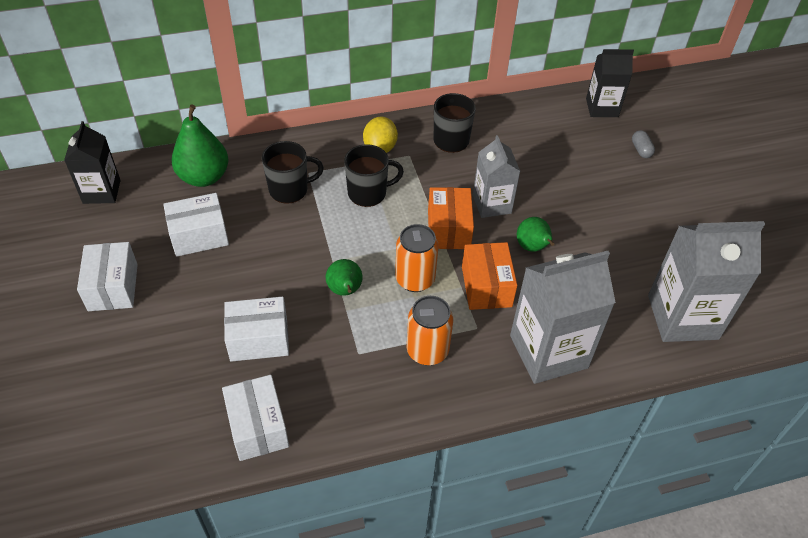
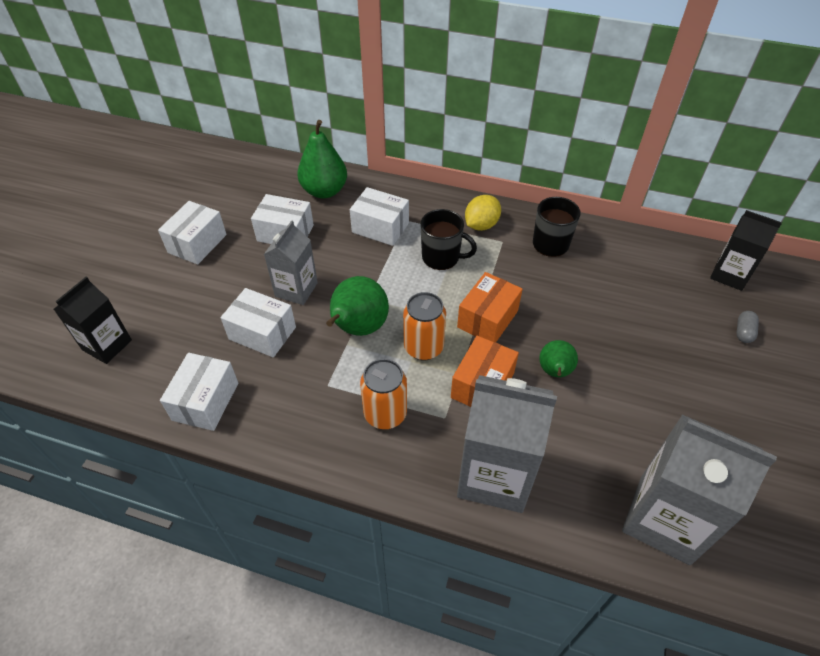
camera: 35 degrees right, 0 degrees up
black carton [64,121,121,204] -> black carton moved to [54,277,132,364]
black mug [262,141,324,204] -> white box [350,187,409,246]
green pear [326,259,362,296] -> green pear [326,276,389,336], size x1.65
grey carton [473,135,520,218] -> grey carton moved to [264,220,318,305]

